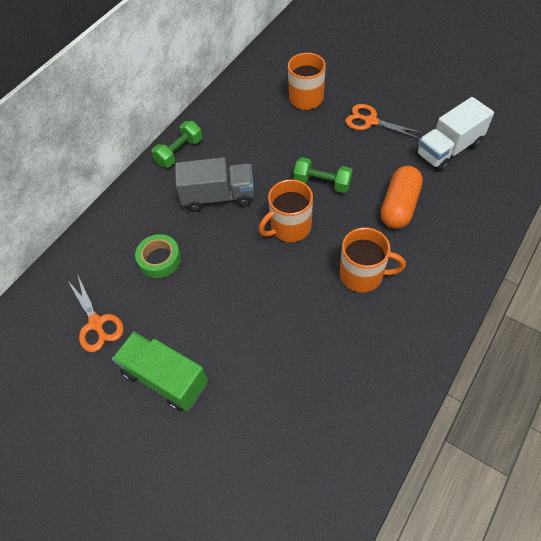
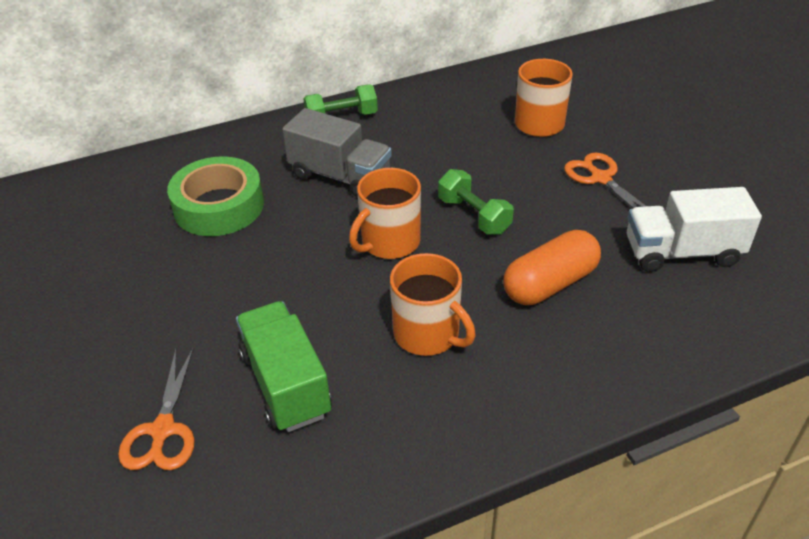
camera: 30 degrees right, 15 degrees down
orange scissors [68,276,124,352] -> orange scissors moved to [118,346,195,470]
green truck [112,332,208,411] -> green truck moved to [236,301,332,432]
green tape [135,234,181,278] -> green tape [167,156,264,236], size x1.56
orange mug [259,179,313,242] -> orange mug turned 45 degrees counterclockwise [349,168,421,259]

